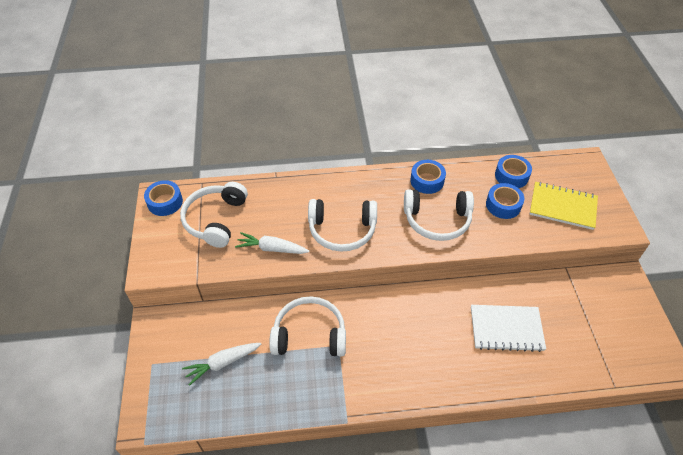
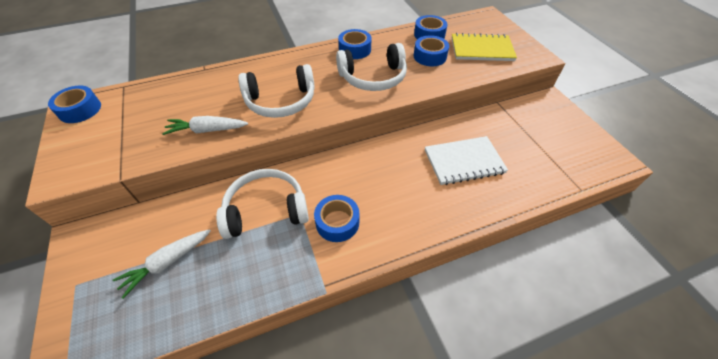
camera: 15 degrees left, 0 degrees up
white headphones [180,182,248,248] -> none
none -> blue tape [314,195,359,242]

